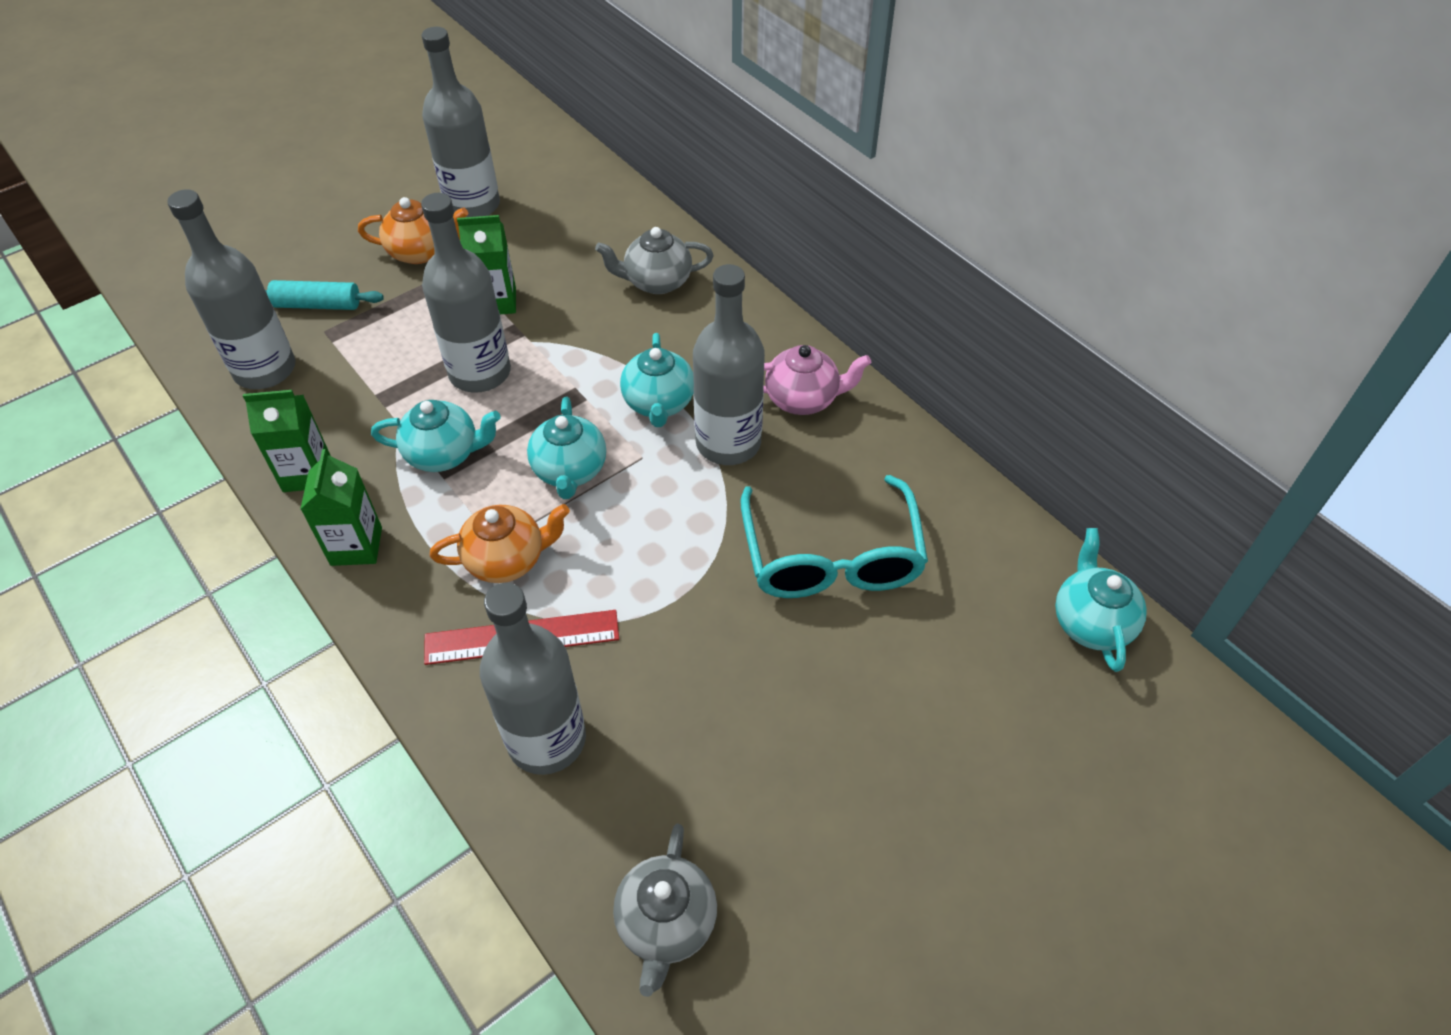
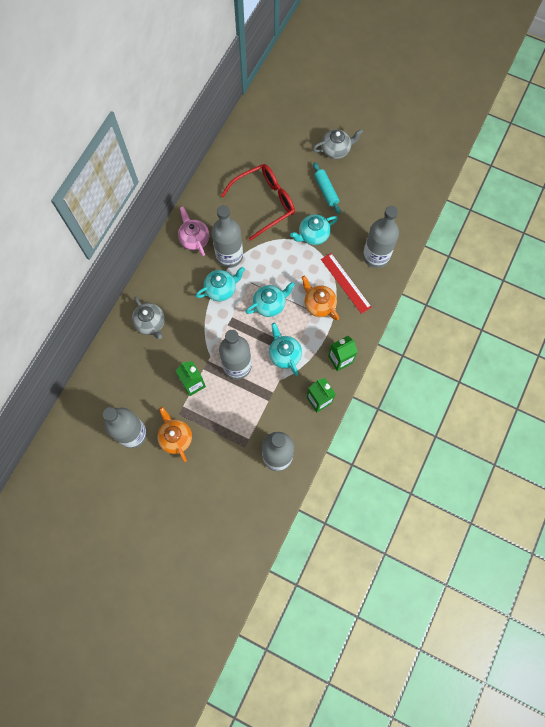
camera: 115 degrees left, 20 degrees up
turquoise rolling pin [265,280,384,310] -> turquoise rolling pin moved to [313,162,341,214]
grey teapot [613,824,717,997] -> grey teapot moved to [313,129,363,159]
turquoise glasses [740,475,928,598] -> red glasses [221,164,295,241]
turquoise teapot [1055,528,1147,672] -> turquoise teapot moved to [290,214,338,245]

